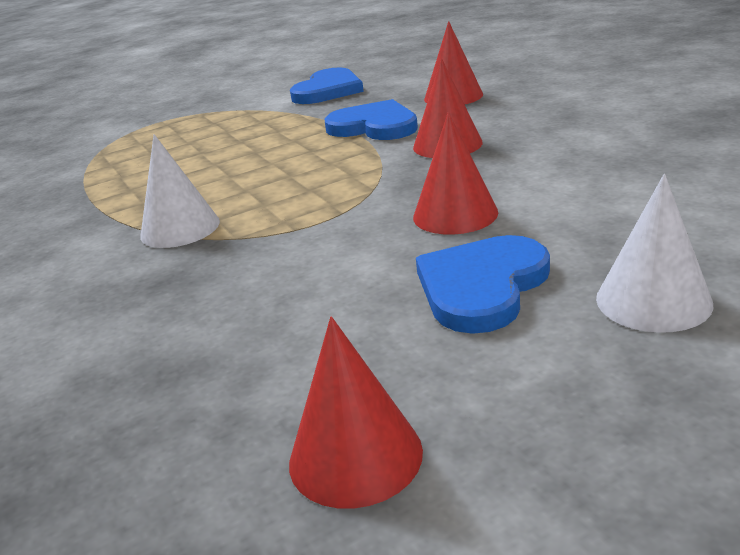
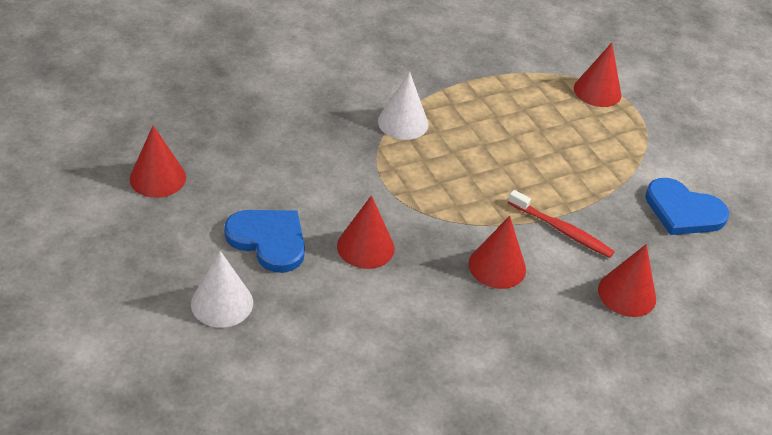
camera: 85 degrees right, 15 degrees up
blue heart [325,99,418,140] -> red toothbrush [508,190,615,258]
none -> red cone [574,43,621,107]

